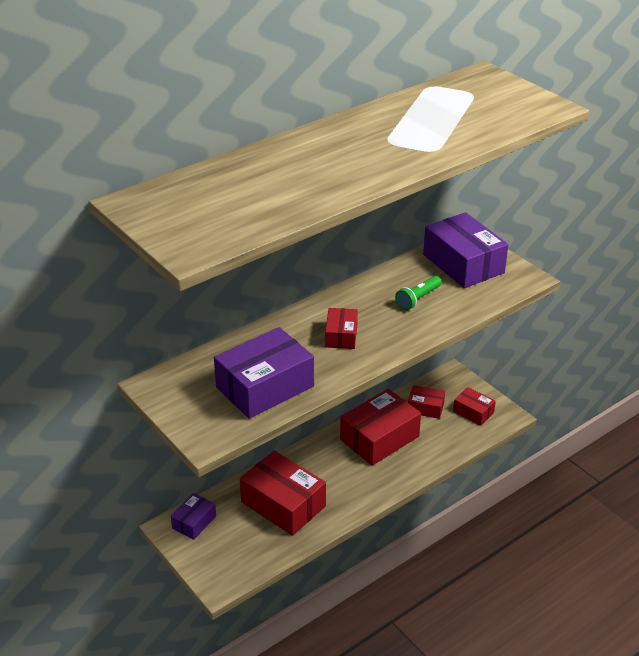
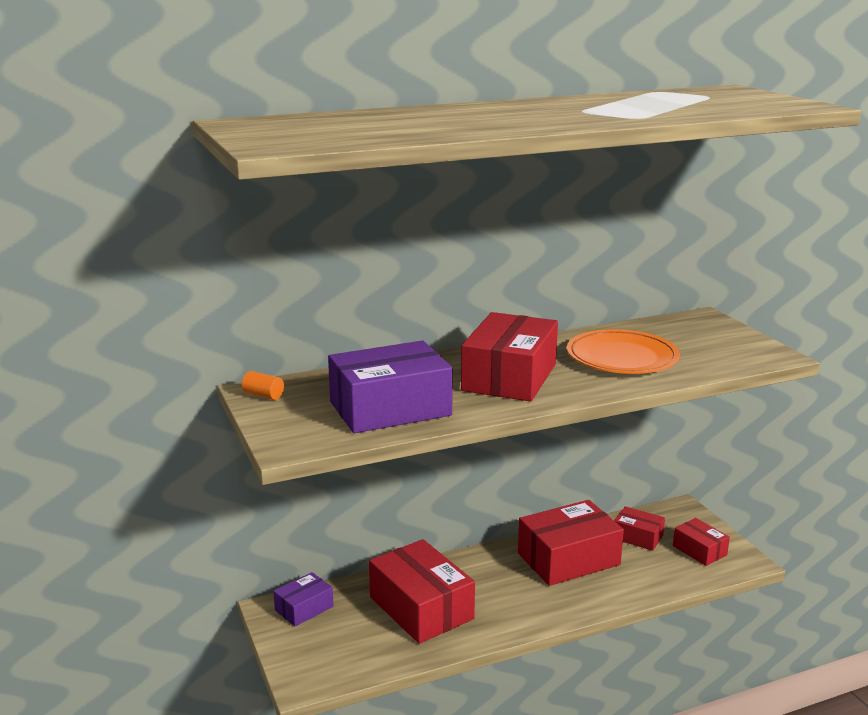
camera: 15 degrees right, 15 degrees down
red box [325,308,358,349] -> red box [461,312,558,402], size x1.90
green flashlight [395,276,442,310] -> orange plate [567,329,680,374]
purple box [423,212,509,288] -> none
none -> orange cylinder [242,371,284,400]

